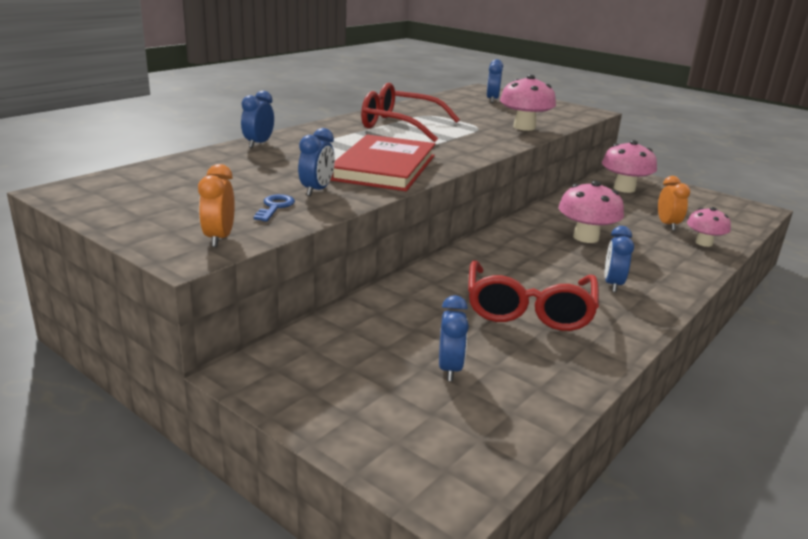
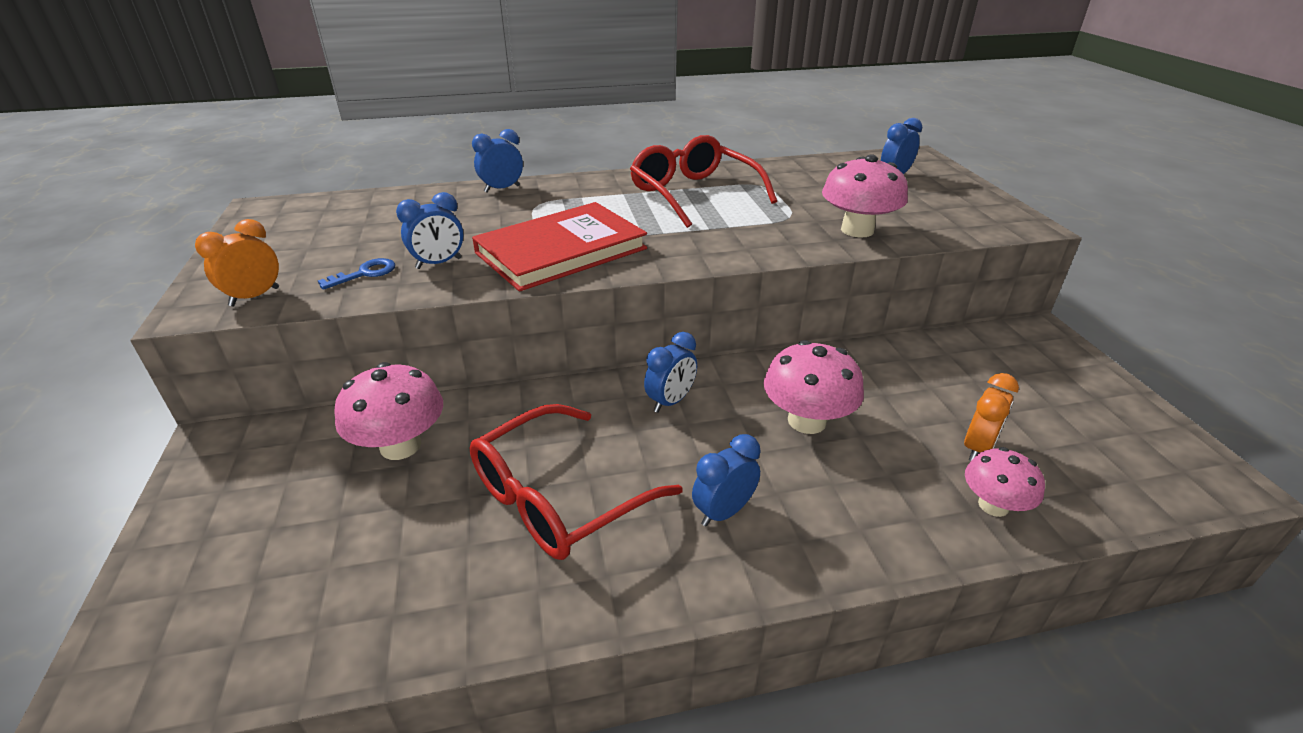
camera: 40 degrees right, 10 degrees up
blue clock [439,295,469,381] -> blue clock moved to [644,332,697,413]
pink mushroom [602,140,657,193] -> pink mushroom moved to [334,362,443,460]

